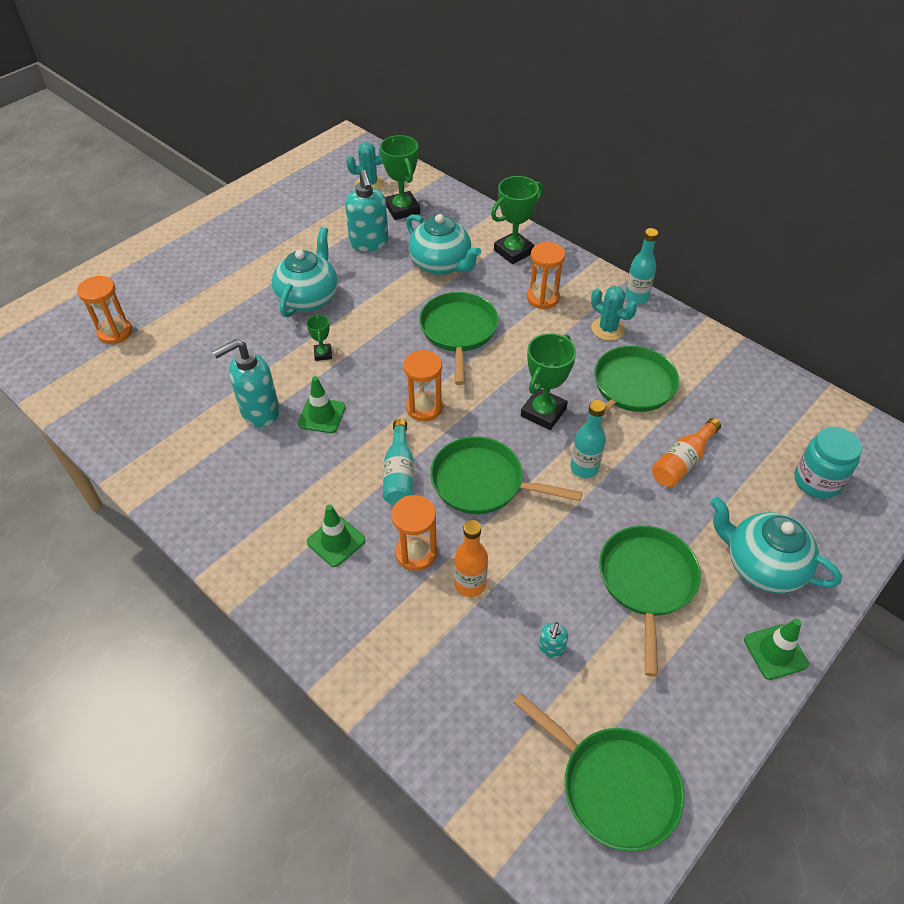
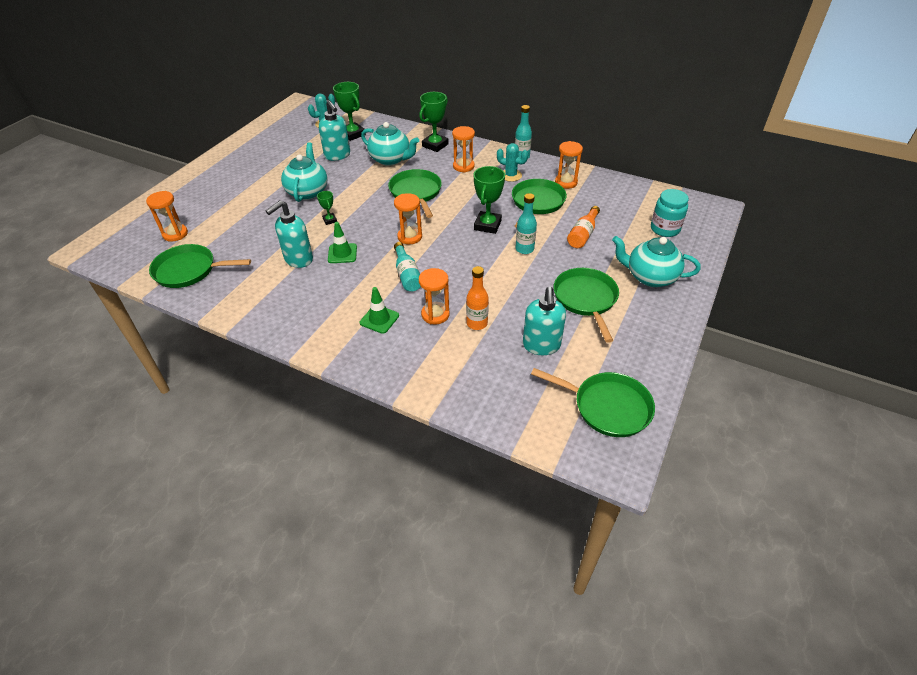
camera: 15 degrees left, 5 degrees down
green pan [430,436,582,514] -> green pan moved to [149,244,251,288]
turquoise soap dispenser [538,622,568,658] -> turquoise soap dispenser [523,287,566,355], size x2.16
green traffic cone [744,619,809,680] -> none
none -> orange hourglass [555,141,583,189]

